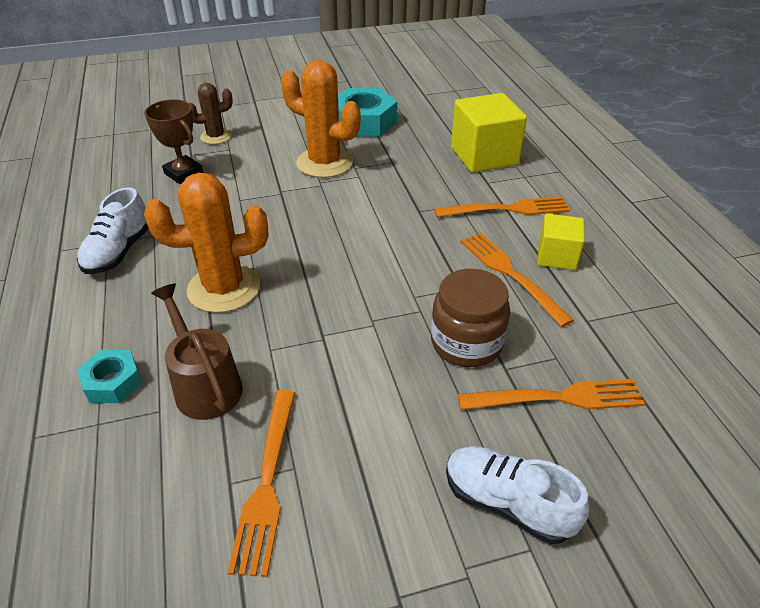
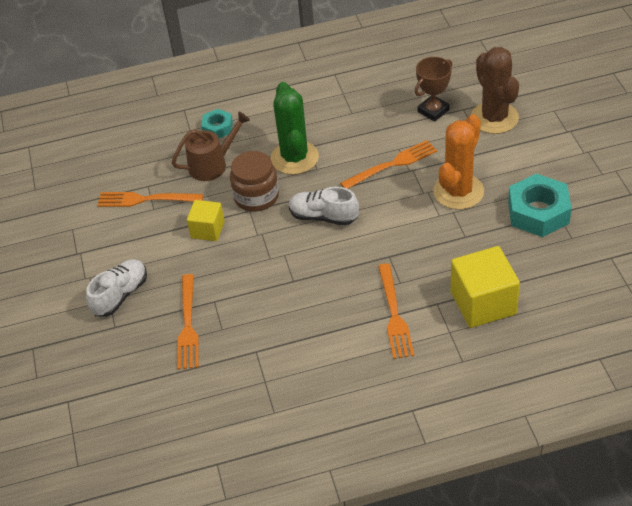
camera: 95 degrees right, 5 degrees up
white shoe [77,187,149,274] -> white shoe moved to [289,187,359,225]
orange cactus [144,173,268,313] -> green cactus [271,82,319,175]
brown cactus [189,83,233,144] -> brown cactus [471,47,519,134], size x1.75
brown jar [431,269,510,367] -> brown jar moved to [230,151,279,212]
orange fork [461,233,574,327] -> orange fork moved to [340,140,437,189]
yellow cube [537,214,585,270] -> yellow cube moved to [187,200,225,241]

